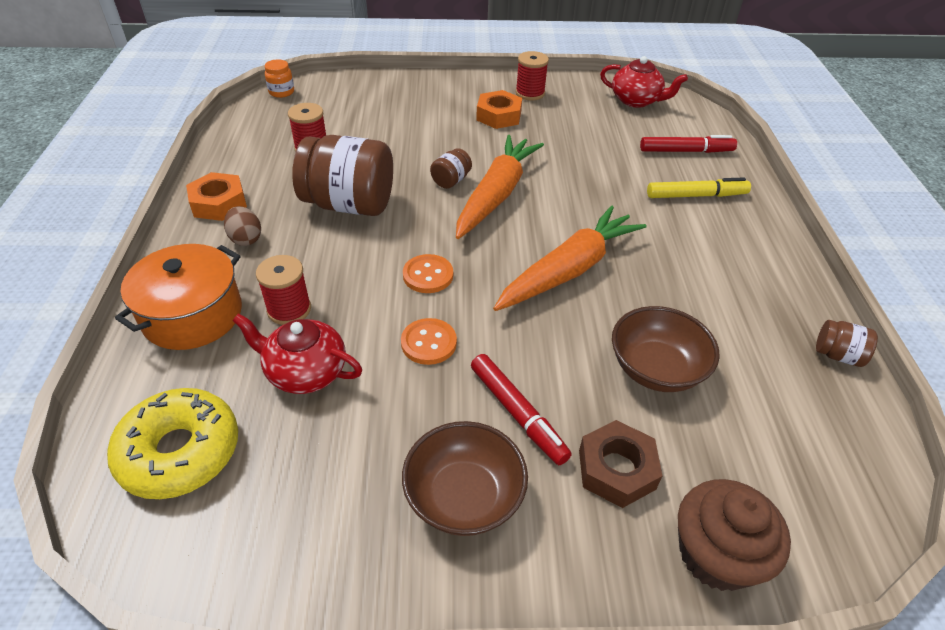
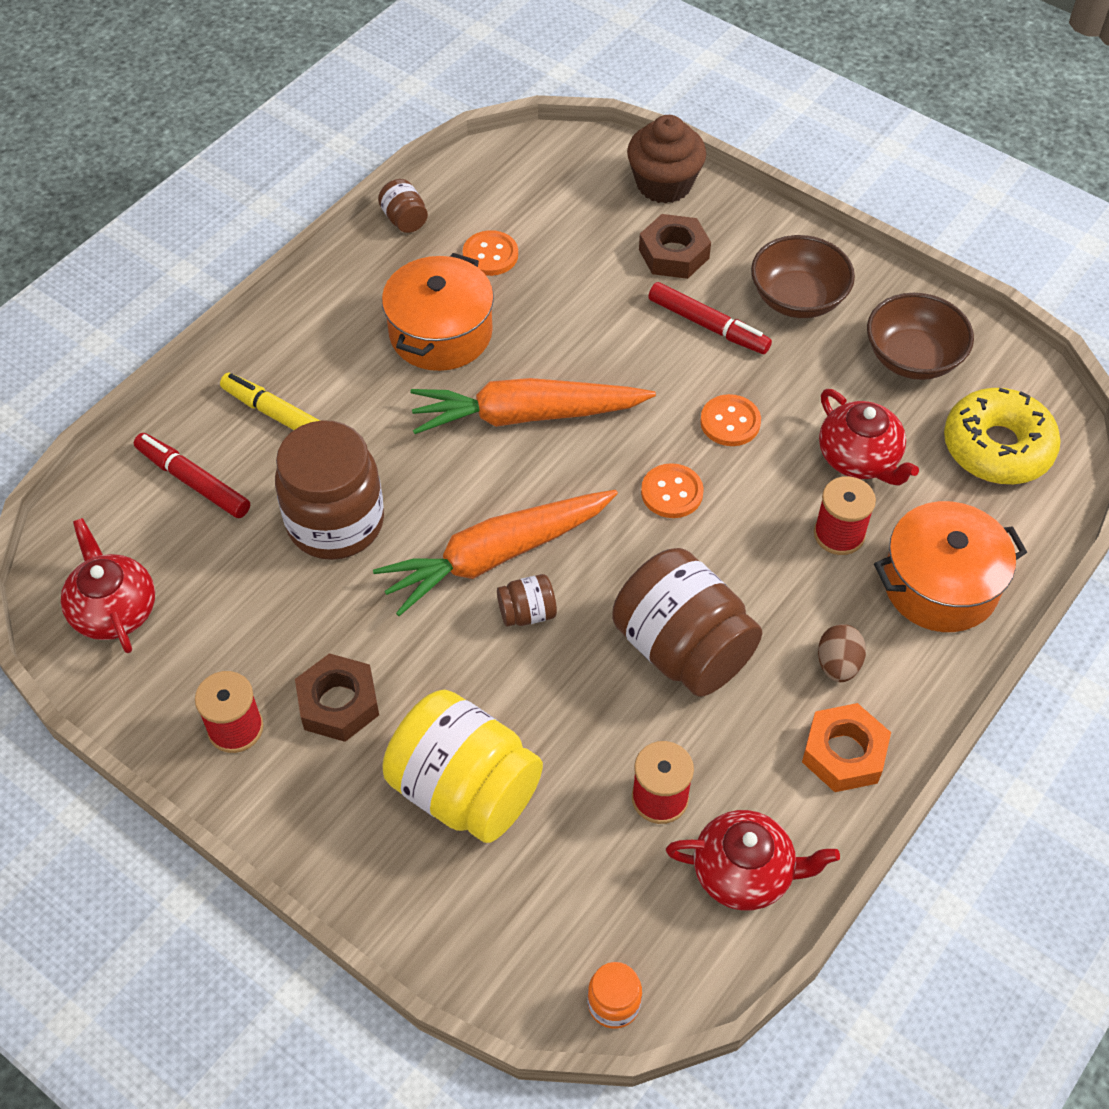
camera: 140 degrees left, 10 degrees up
red marker [471,354,572,465] -> red marker turned 120 degrees clockwise [648,282,772,354]
orange nut [476,90,522,129] -> brown nut [295,653,379,742]
brown bowl [612,306,720,392] -> brown bowl moved to [867,293,974,380]
none -> brown jar [275,420,384,560]
none -> orange pot [382,253,494,371]
none -> yellow jar [382,690,543,843]
none -> orange button [463,230,518,276]
none -> red teapot [666,810,840,910]

